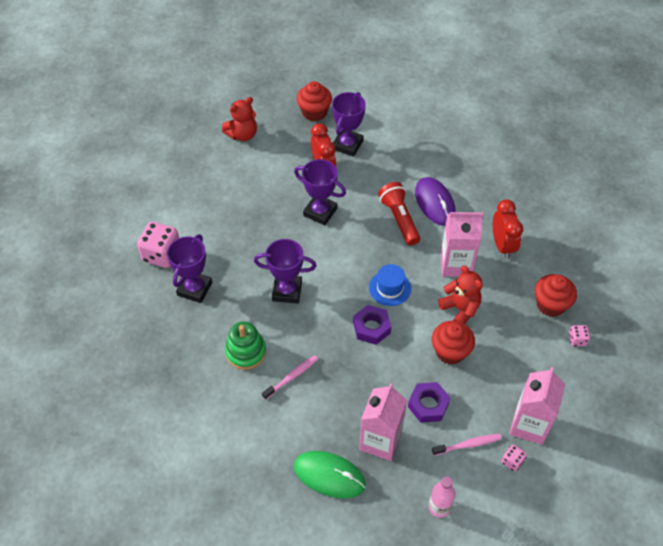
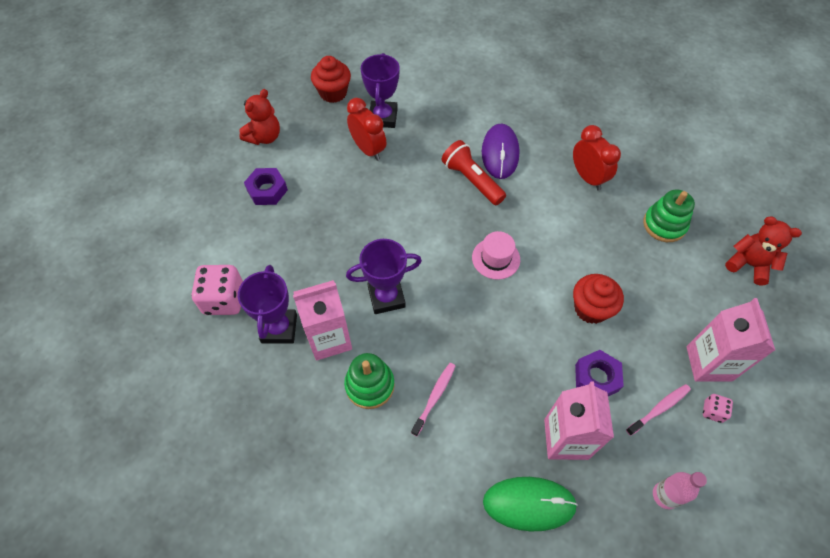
camera: 20 degrees left, 5 degrees up
purple trophy [294,159,346,225] -> none
purple nut [353,305,391,345] -> purple nut moved to [244,168,288,205]
blue hat [369,264,411,306] -> pink hat [472,231,520,280]
purple mouse [415,177,456,226] -> purple mouse turned 45 degrees clockwise [482,123,519,179]
red teddy bear [438,265,483,324] -> red teddy bear moved to [725,216,802,286]
pink carton [441,212,483,277] -> pink carton moved to [293,280,352,361]
red cupcake [535,274,577,317] -> green stacking toy [643,190,695,242]
pink dice [569,325,590,346] -> none

